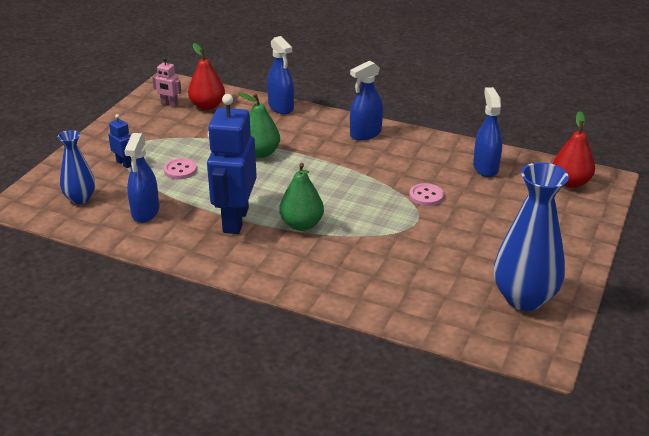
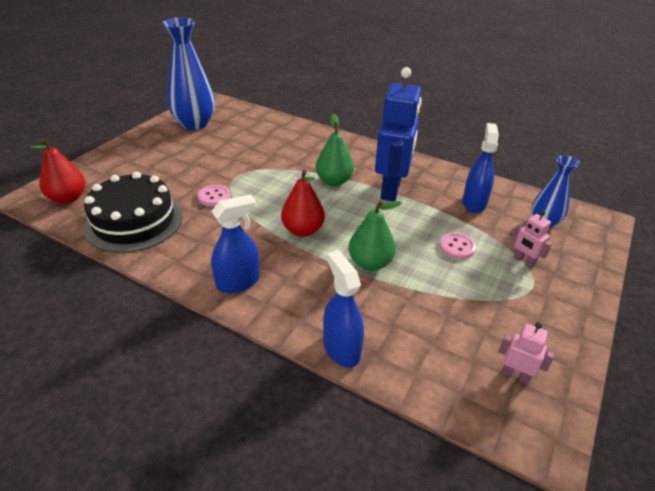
camera: 175 degrees left, 5 degrees up
blue robot [108,114,132,168] -> pink robot [512,210,552,269]
red pear [188,43,225,110] -> red pear moved to [281,170,325,237]
blue spray bottle [473,87,502,177] -> black cake [83,172,183,253]

